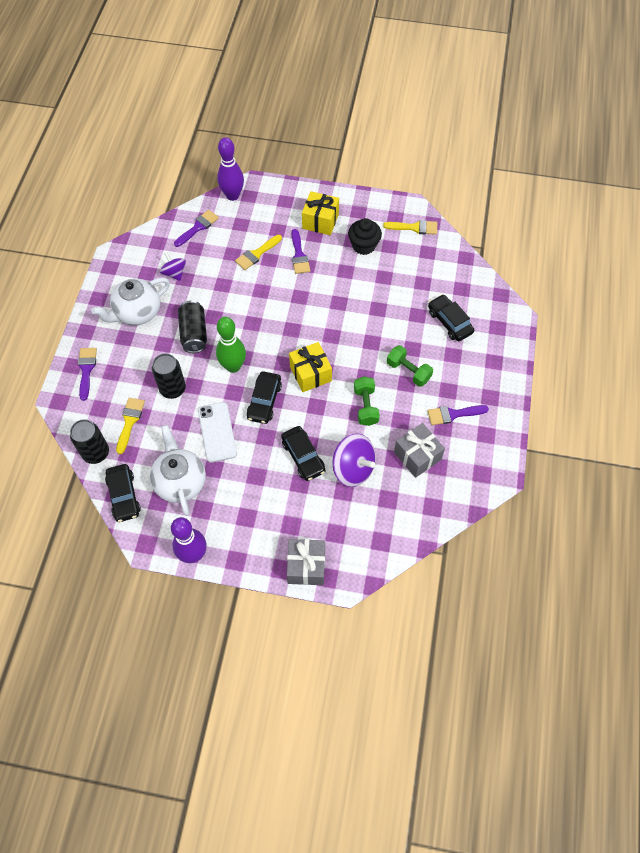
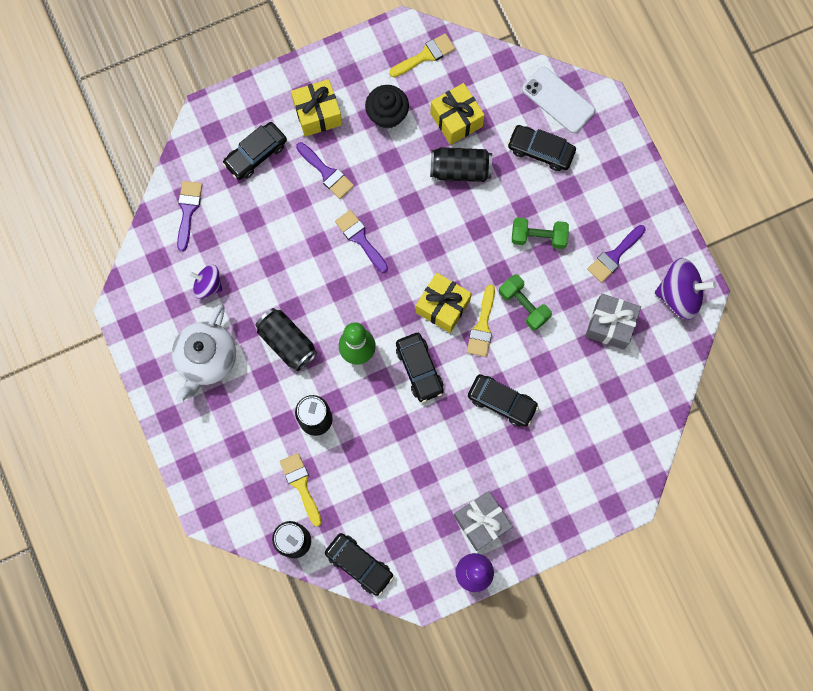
camera: 35 degrees left, 15 degrees up
purple brush [78,348,97,401] -> purple brush moved to [335,210,388,273]
white teapot [150,425,206,516] -> none
white phone [198,402,237,463] -> white phone moved to [522,67,595,133]
purple bowling pin [217,137,244,201] -> none
yellow brush [235,235,282,270] -> yellow brush moved to [467,285,495,357]
grey gift [287,539,325,585] -> grey gift moved to [454,491,513,551]
purple spinning top [332,434,376,487] -> purple spinning top moved to [655,258,716,320]
none -> black car [223,122,287,180]
none -> yellow gift [430,83,485,145]
none -> black can [430,147,492,182]

